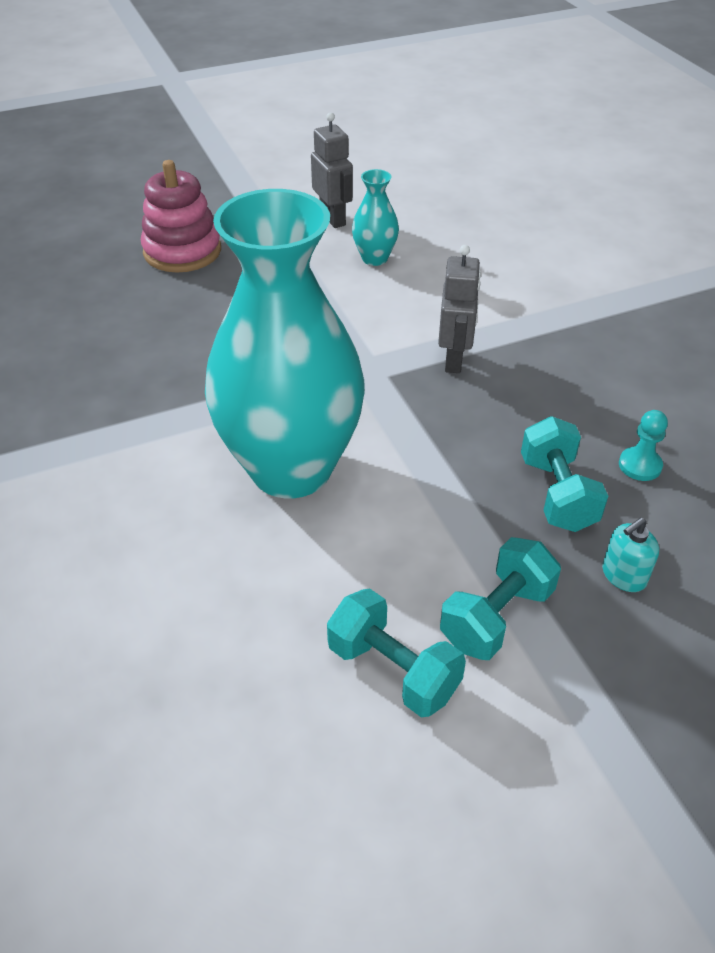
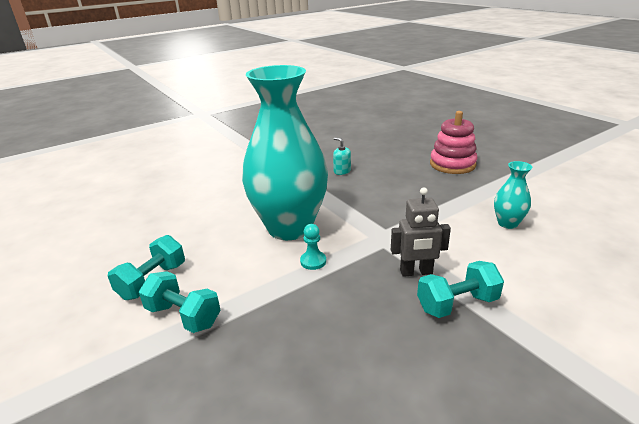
camera: 80 degrees right, 15 degrees down
grey robot [311,112,353,228] -> none
turquoise dumbbell [521,416,608,532] -> turquoise dumbbell moved to [417,261,504,318]
turquoise soap dispenser [602,518,659,592] -> turquoise soap dispenser moved to [333,137,351,175]
turquoise pawn [619,410,668,481] -> turquoise pawn moved to [300,224,326,270]

